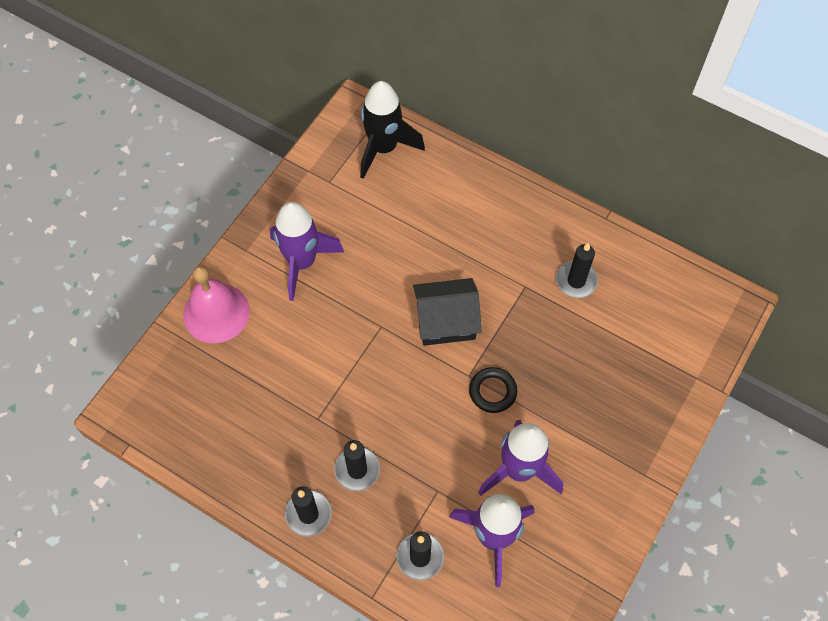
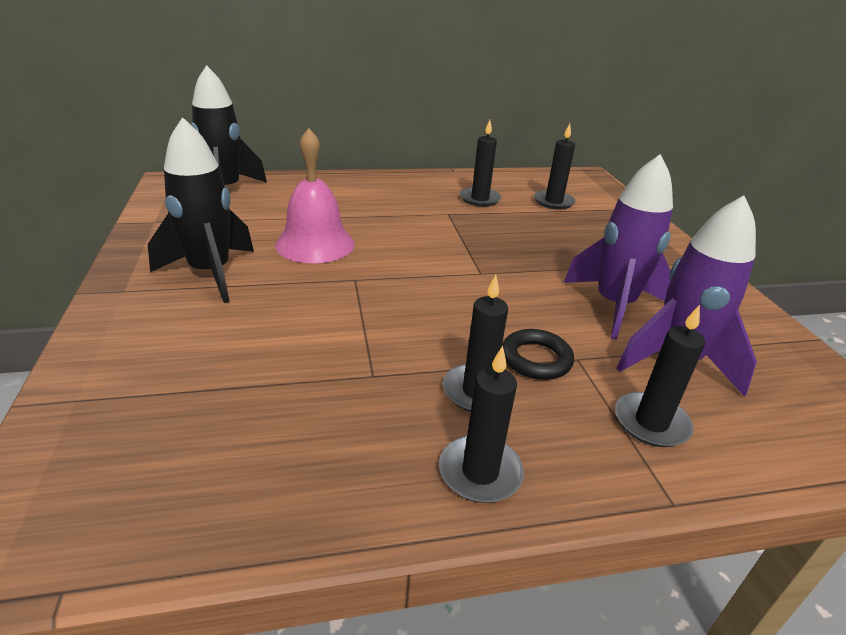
camera: 45 degrees left, 30 degrees down
pink bell [183,266,250,343] -> pink bell moved to [275,128,355,263]
purple rocket [270,202,344,301] -> black rocket [148,117,254,303]
black house [413,278,482,346] -> none
black ring [469,367,517,413] -> black ring moved to [502,329,574,380]
none -> black candle [534,124,575,209]

